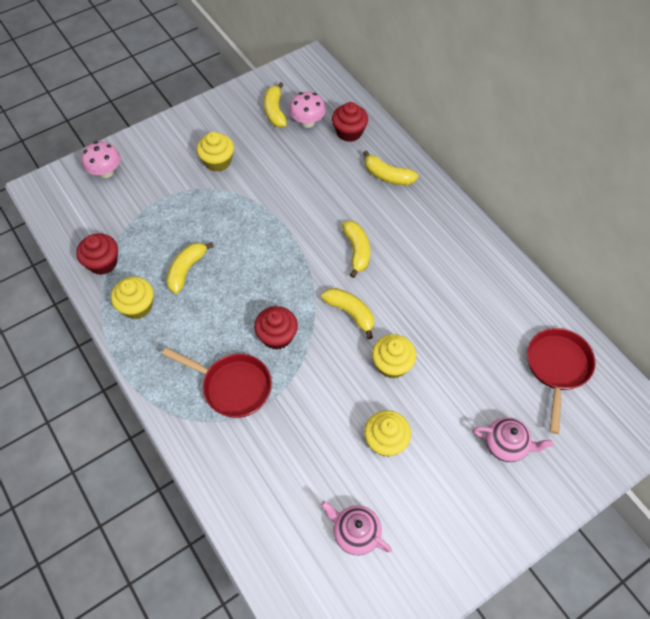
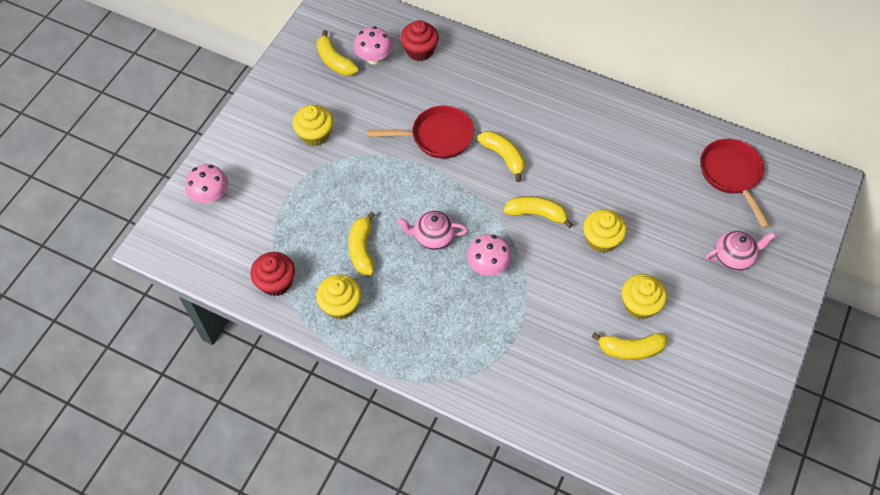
camera: 30 degrees left, 0 degrees up
red pan [162,347,272,418] -> red pan moved to [367,106,474,159]
red cupcake [254,306,298,350] -> pink mushroom [467,234,511,276]
pink teapot [321,501,392,555] -> pink teapot moved to [397,211,468,250]
yellow banana [363,150,418,185] -> yellow banana moved to [591,332,667,360]

